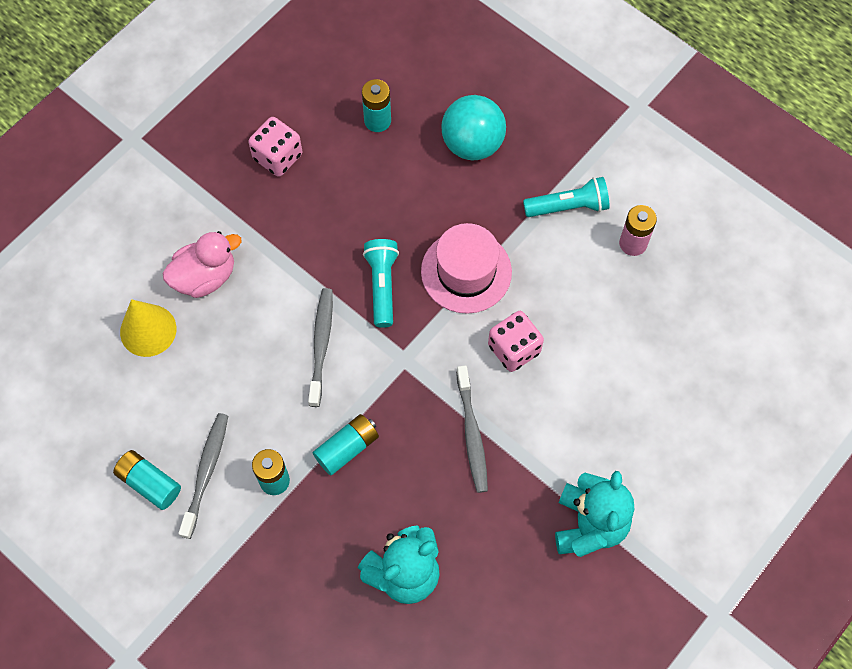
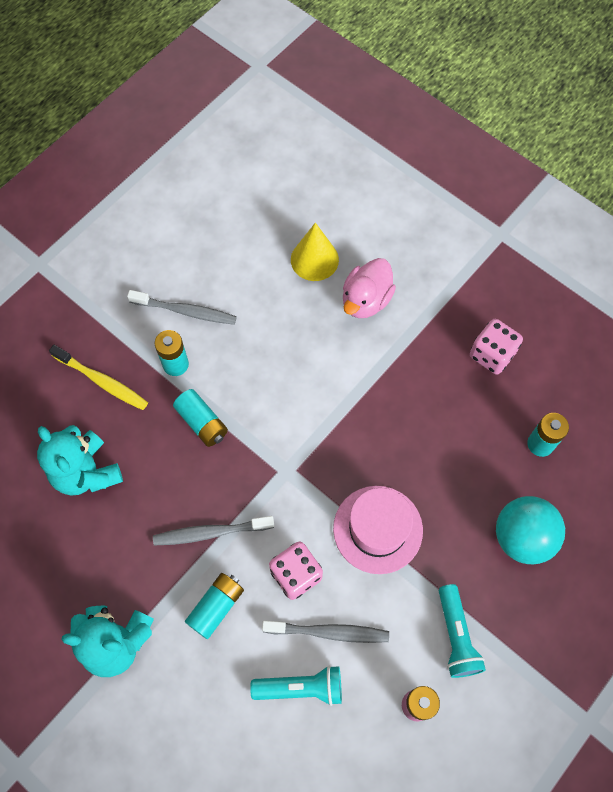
camera: 90 degrees right, 0 degrees up
turquoise battery [113,450,181,510] -> turquoise battery moved to [185,573,244,639]
pink duck [163,231,242,298] -> pink duck turned 60 degrees clockwise [343,258,396,318]
grey toothbrush [308,288,333,407] -> grey toothbrush moved to [262,620,389,643]
turquoise flashlight [363,239,399,328] -> turquoise flashlight moved to [250,665,342,706]
none -> yellow toothbrush [49,345,148,410]

